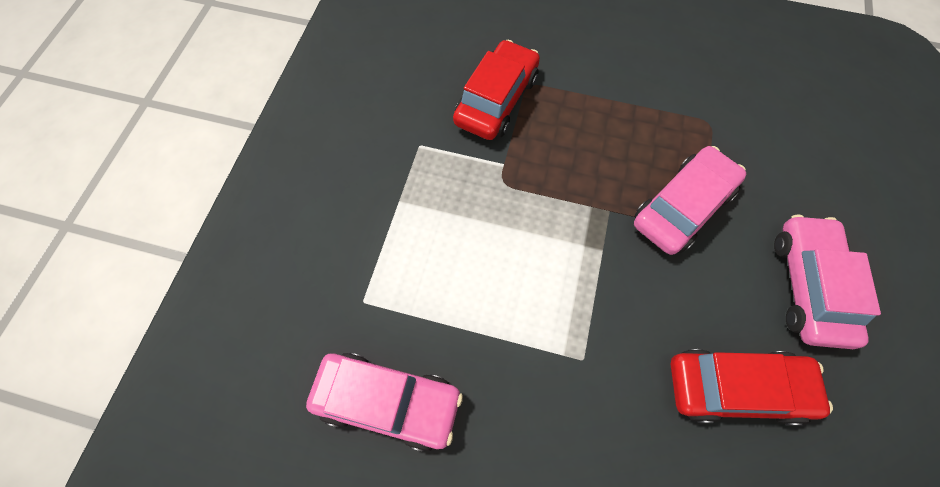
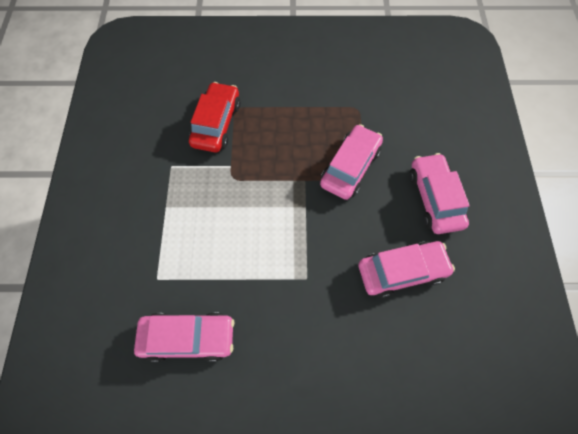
camera: 15 degrees left, 0 degrees up
red car [670,349,833,426] -> pink car [358,241,455,298]

